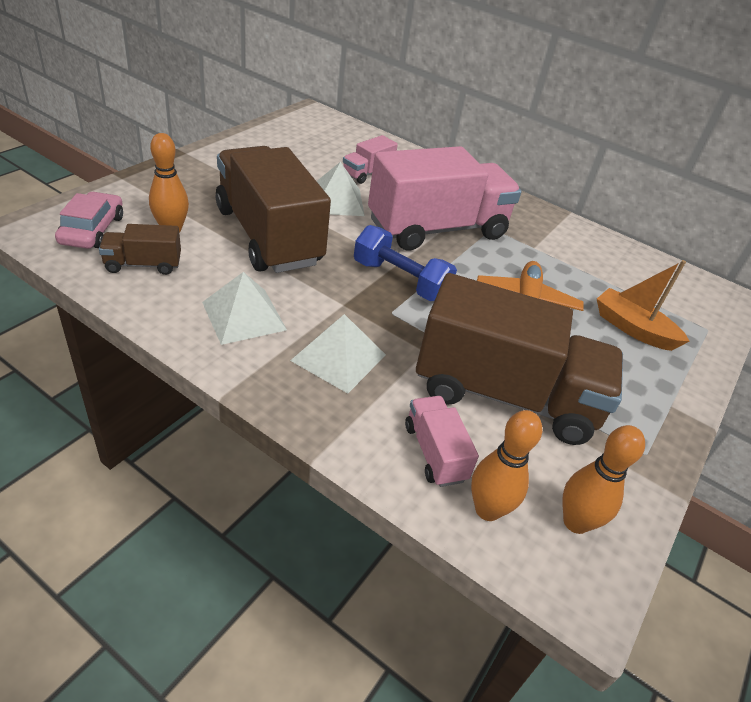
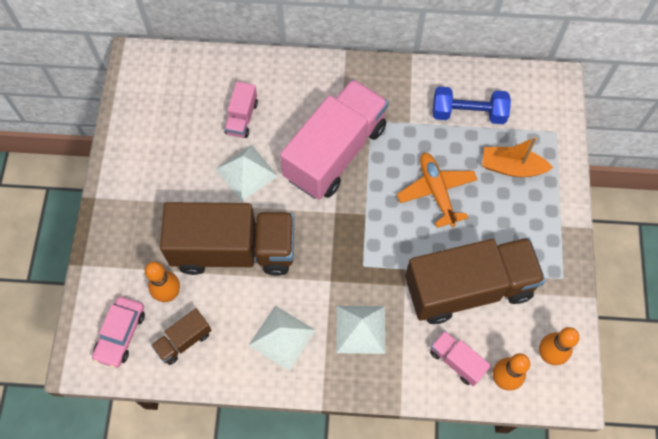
camera: 25 degrees left, 25 degrees up
pink car [55,192,123,249] -> pink car turned 135 degrees counterclockwise [92,297,145,368]
brown truck [216,146,331,273] -> brown truck turned 150 degrees clockwise [160,202,294,276]
blue dumbbell [354,225,457,301] -> blue dumbbell moved to [433,87,511,124]

